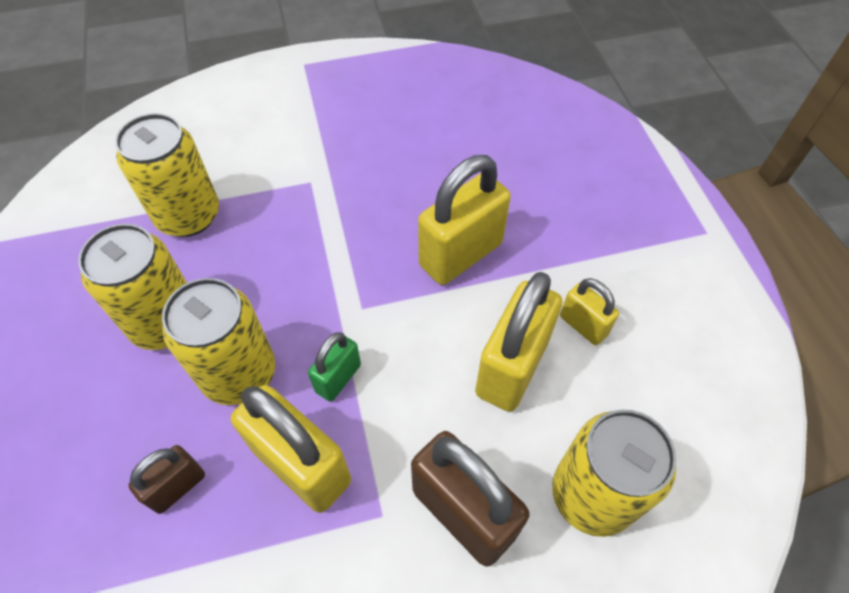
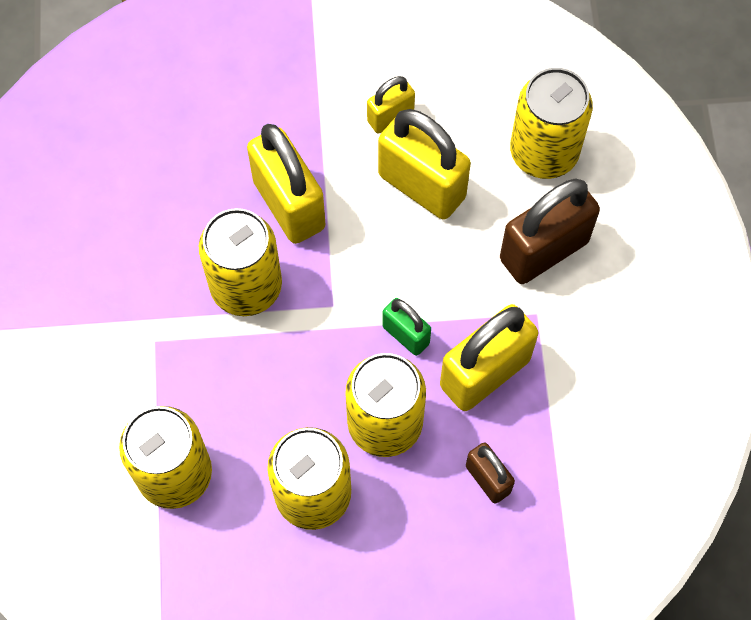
camera: 80 degrees left, 10 degrees up
none -> yellow can [199,208,282,316]

